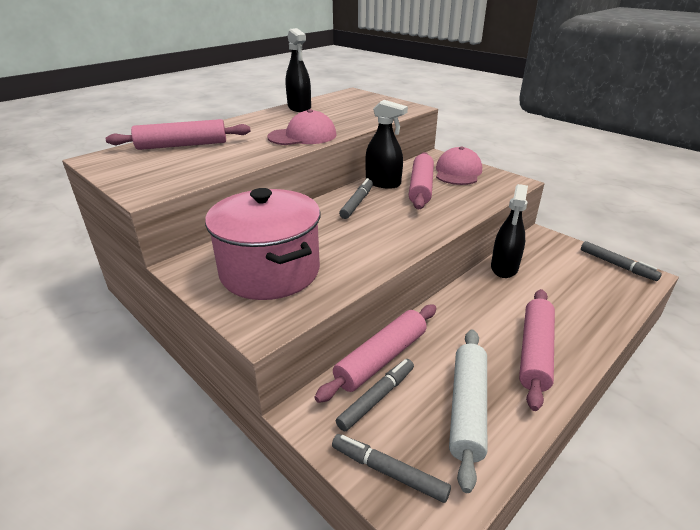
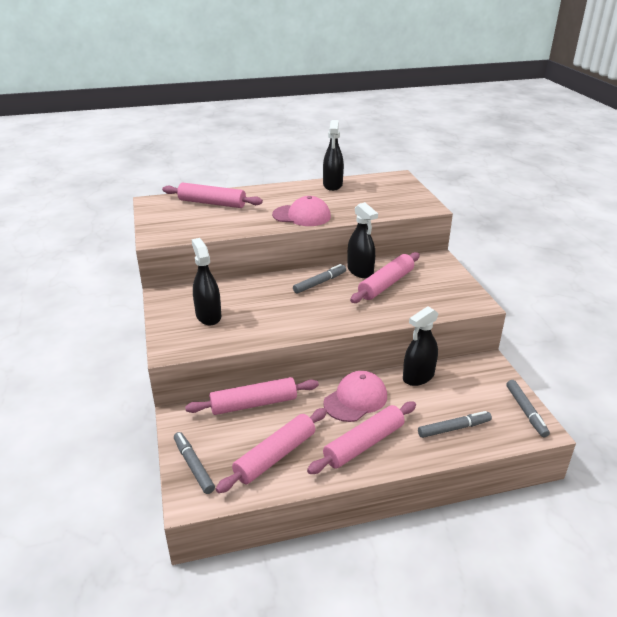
camera: 30 degrees right, 0 degrees up
pink pot [205,188,321,300] -> black spray bottle [191,238,221,326]
grey marker [336,359,414,431] -> grey marker moved to [418,411,492,438]
pink cap [436,146,482,185] -> pink cap moved to [323,371,387,422]
white rolling pin [449,329,487,493] -> pink rolling pin [216,408,327,493]

